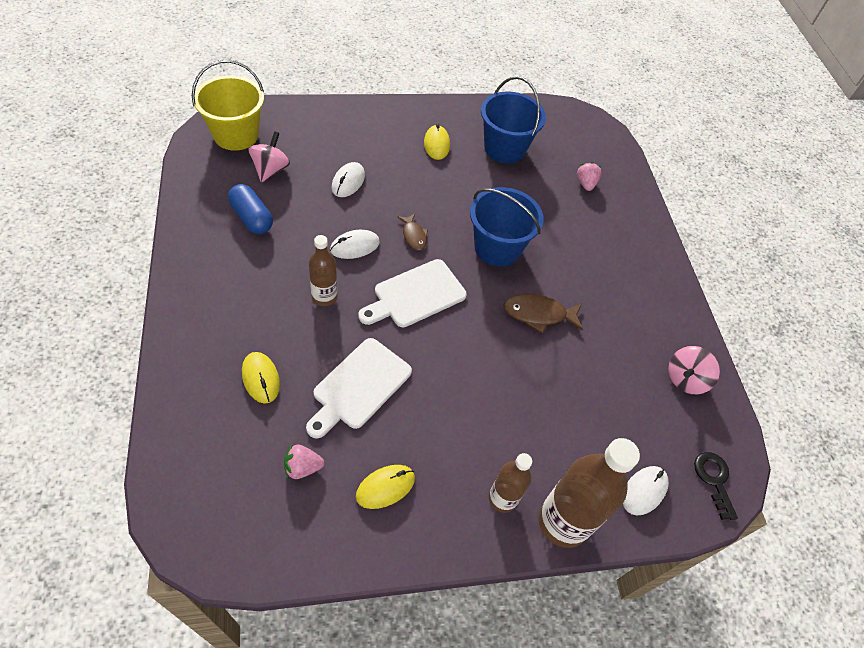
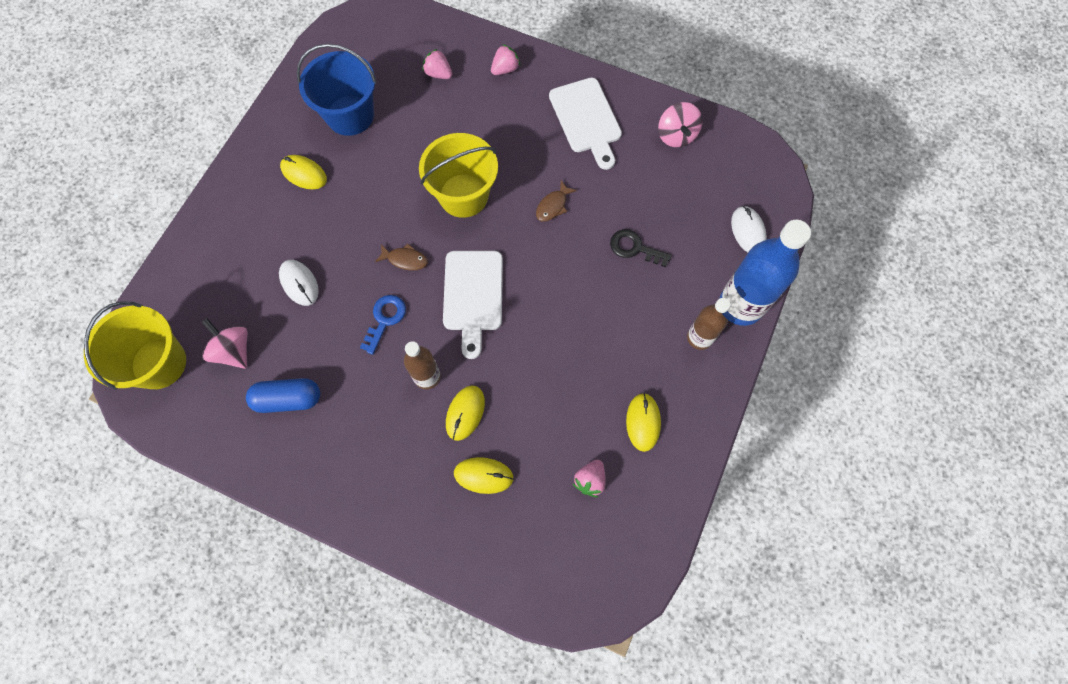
camera: 50 degrees left, 15 degrees up
white cutting board [306,338,412,439] -> white cutting board moved to [549,78,622,170]
white mouse [330,230,380,259] -> blue key [360,295,406,355]
blue bucket [470,187,544,266] -> yellow bucket [419,133,498,218]
brown fish [504,294,583,333] -> brown fish [536,180,577,222], size x0.63
brown bottle [538,438,640,548] -> blue bottle [719,220,811,326]
black key [694,452,738,520] -> black key moved to [610,229,672,267]
none -> yellow mouse [446,385,485,441]
none -> pink strawberry [491,44,520,75]

